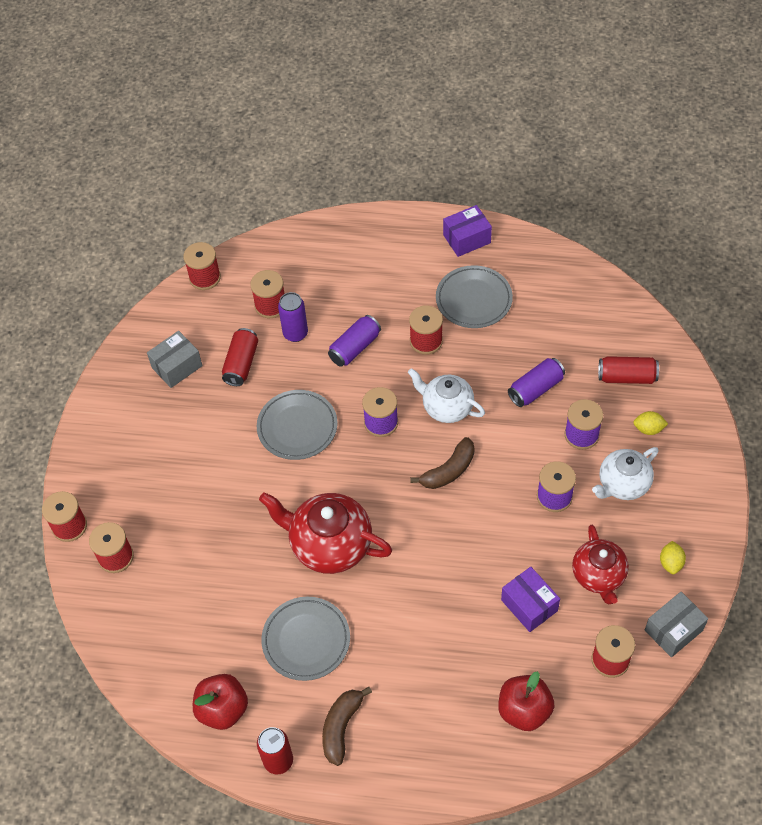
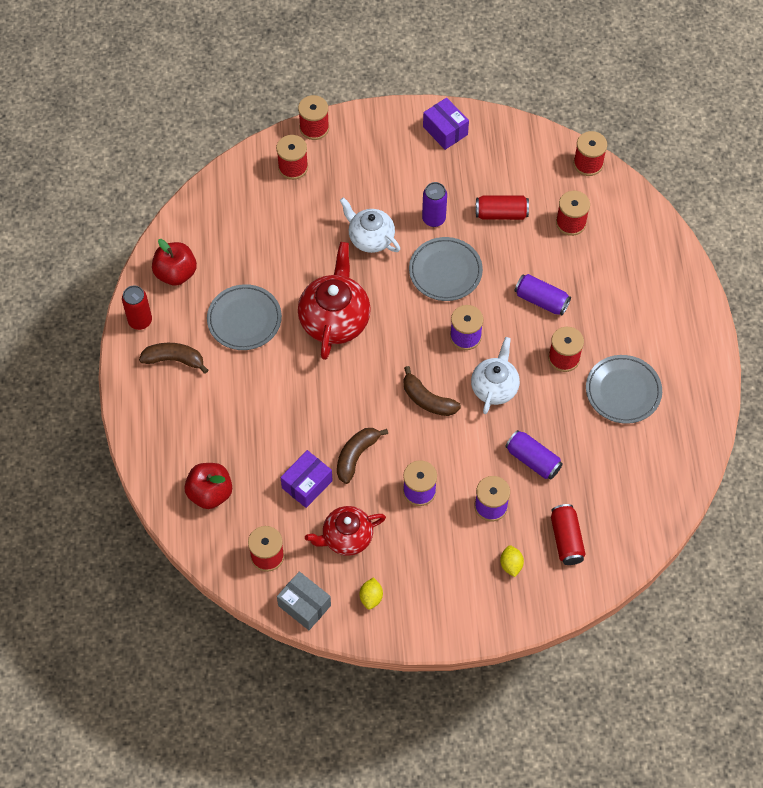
camera: 75 degrees right, 5 degrees up
grey box [147,331,203,388] -> none
purple can [278,292,308,342] -> purple can moved to [422,182,447,227]
purple box [443,205,492,257] -> purple box moved to [423,98,469,150]
white teapot [592,447,659,500] -> white teapot moved to [340,197,400,253]
yellow lemon [660,541,686,574] -> yellow lemon turned 75 degrees counterclockwise [360,577,383,610]
none -> brown banana [337,428,388,484]

